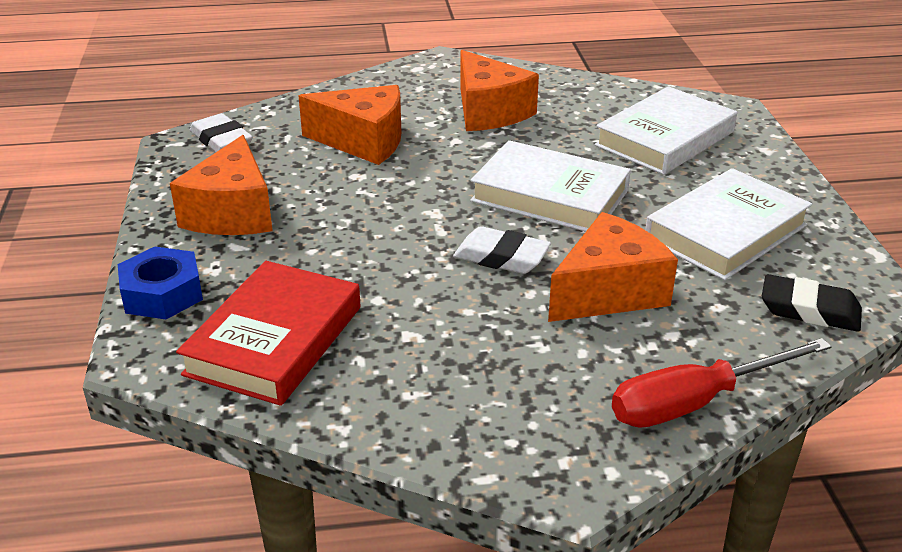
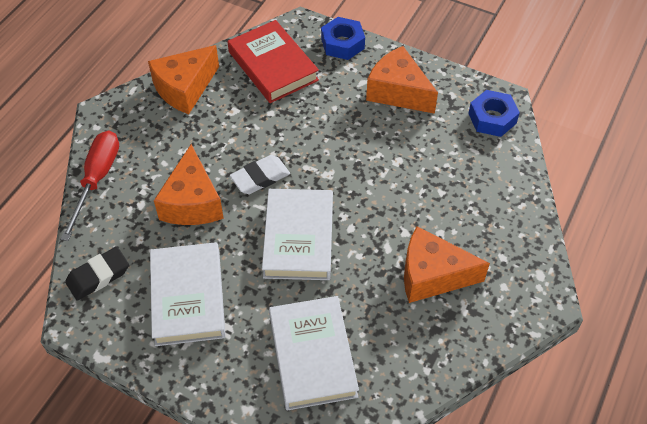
camera: 125 degrees right, 20 degrees up
white eraser [190,113,253,152] -> blue nut [468,90,520,137]
orange cheese [299,85,401,165] -> orange cheese moved to [148,45,219,114]
white book [470,140,631,232] -> white book turned 60 degrees counterclockwise [262,189,333,280]

